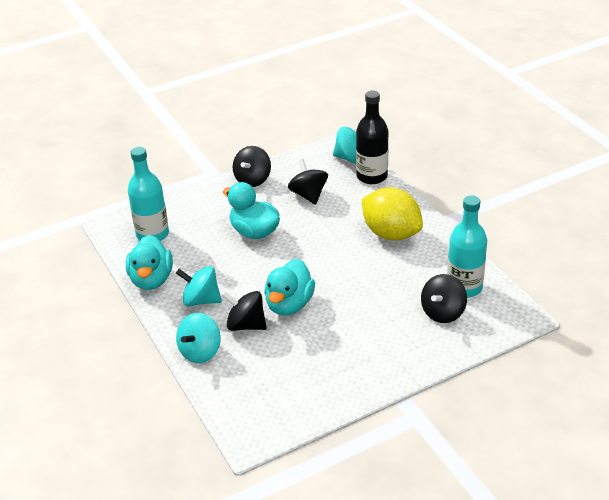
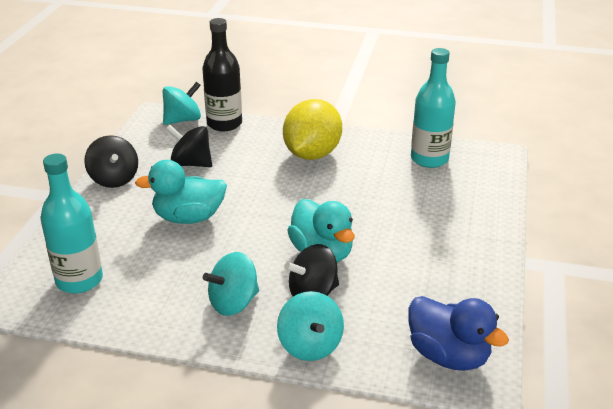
camera: 50 degrees left, 5 degrees down
turquoise duck [126,235,173,290] -> none
yellow lemon [362,187,423,241] -> yellow lemon turned 60 degrees counterclockwise [283,99,342,160]
black spinning top [421,274,467,323] -> none
none -> blue duck [408,296,509,371]

